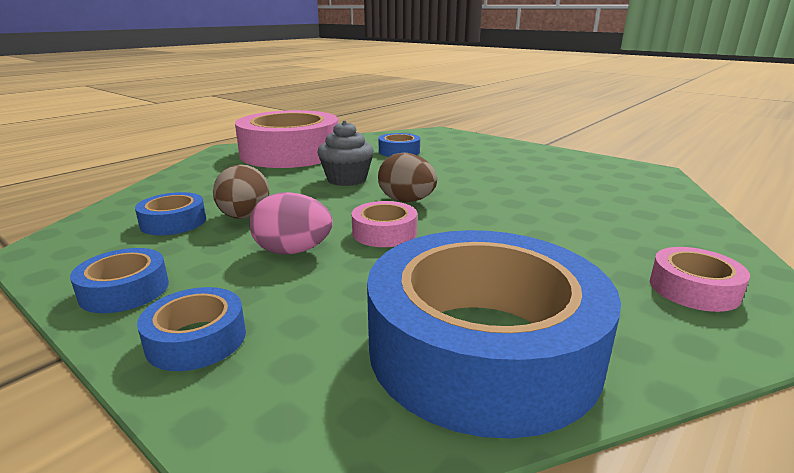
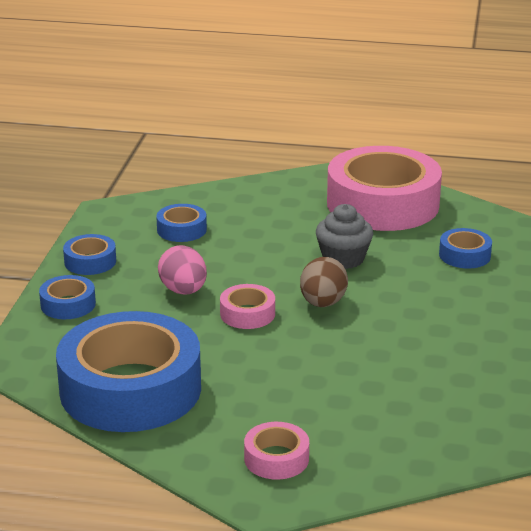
camera: 60 degrees right, 5 degrees up
brown egg [213,164,269,219] -> none

